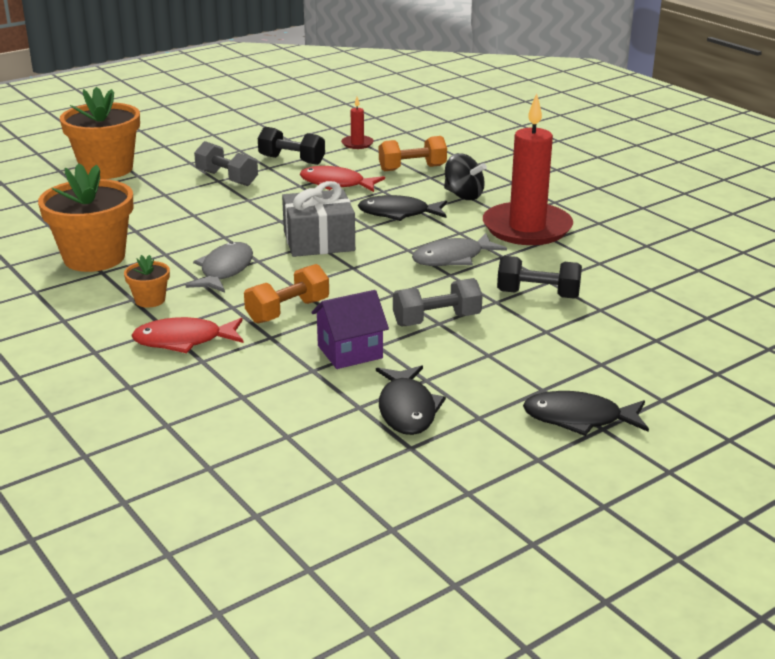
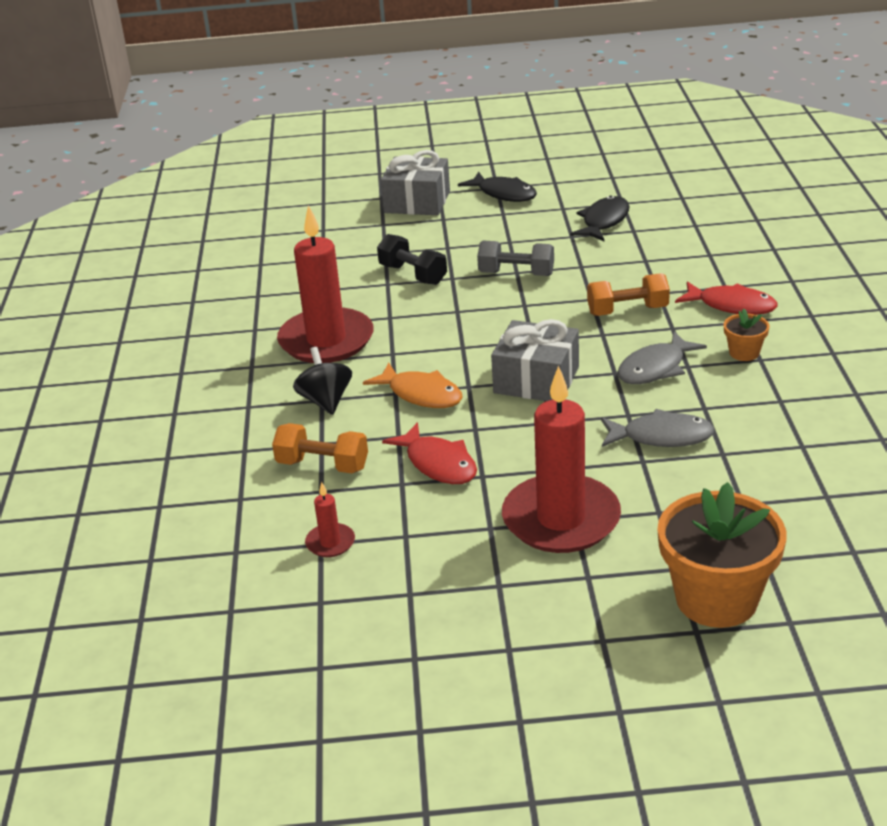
camera: 145 degrees left, 5 degrees up
orange flower pot [38,163,133,272] -> none
grey dumbbell [194,141,258,186] -> red candle [502,366,621,553]
black dumbbell [258,127,325,165] -> none
purple house [311,290,389,369] -> none
black fish [358,195,447,221] -> orange fish [363,362,463,408]
grey fish [412,233,507,266] -> grey fish moved to [601,409,715,447]
none -> grey gift [381,150,450,215]

